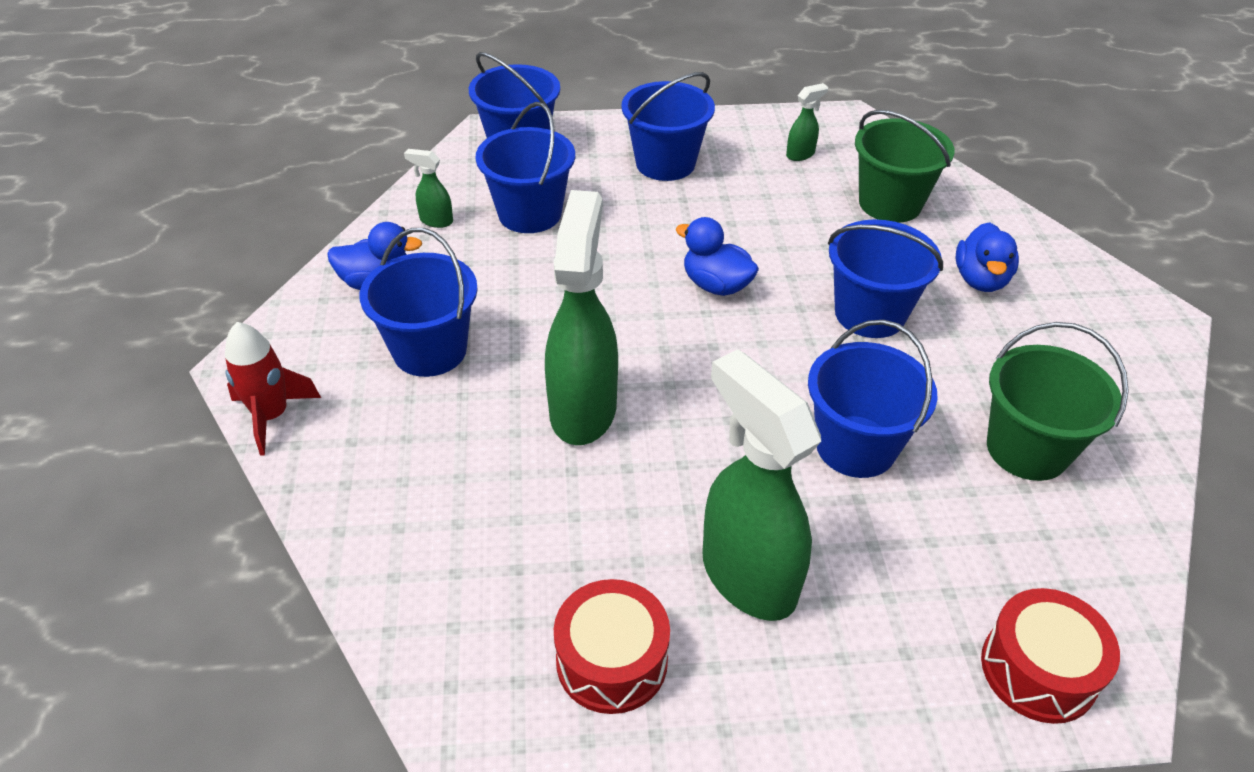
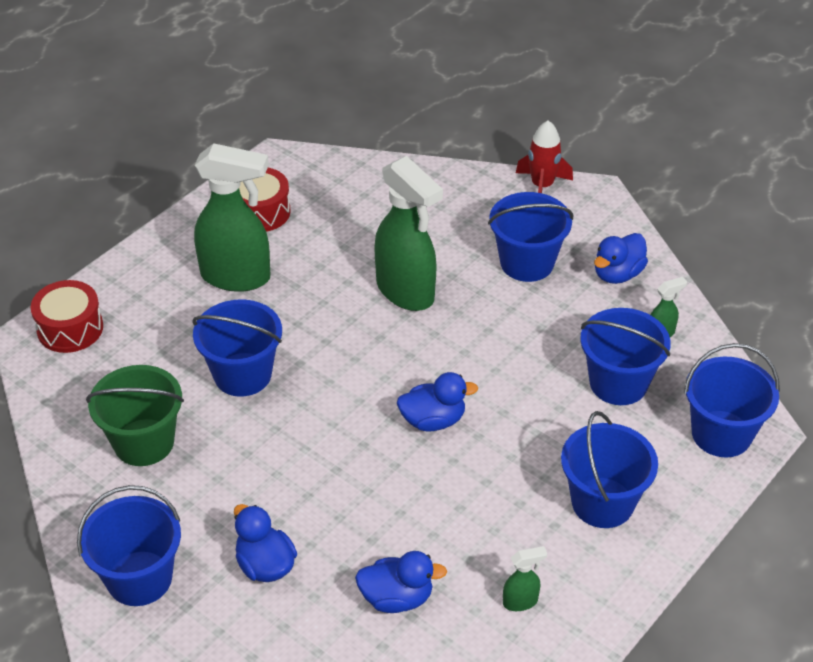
camera: 135 degrees right, 0 degrees up
green spray bottle [786,83,828,161] -> green spray bottle turned 120 degrees counterclockwise [503,546,547,611]
blue bucket [828,219,943,338] -> blue bucket moved to [77,485,181,606]
green bucket [855,110,955,223] -> blue duck [355,551,447,613]

